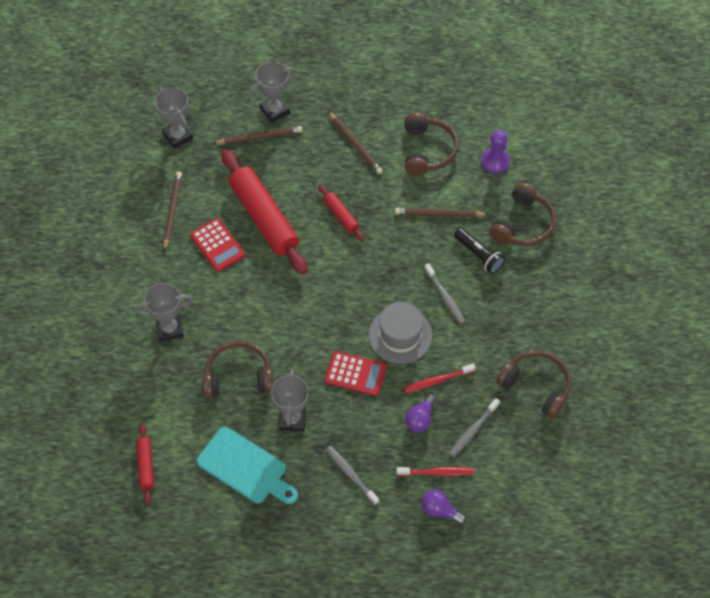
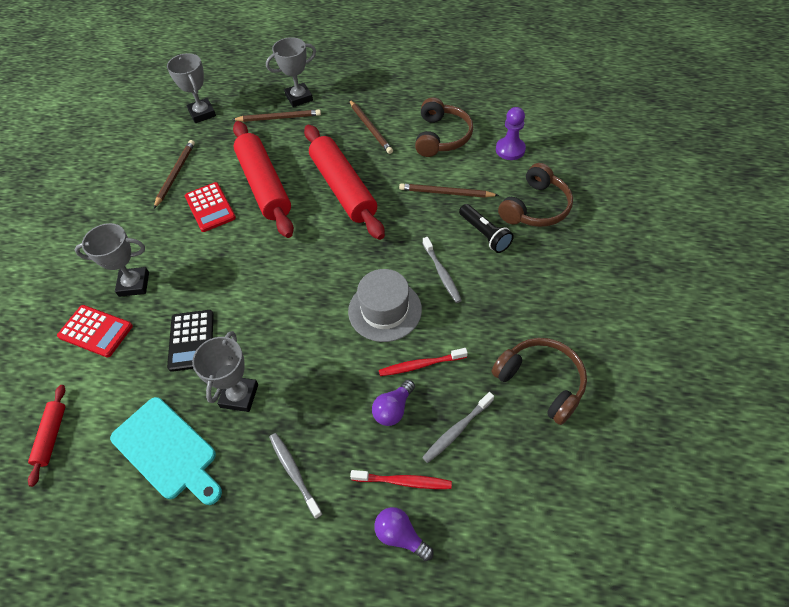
camera: 10 degrees right, 5 degrees down
brown headphones [203,341,273,398] -> black calculator [167,310,214,372]
red rolling pin [319,185,364,241] -> red rolling pin [304,125,385,240], size x2.12
red calculator [325,351,387,396] -> red calculator moved to [57,305,133,358]

